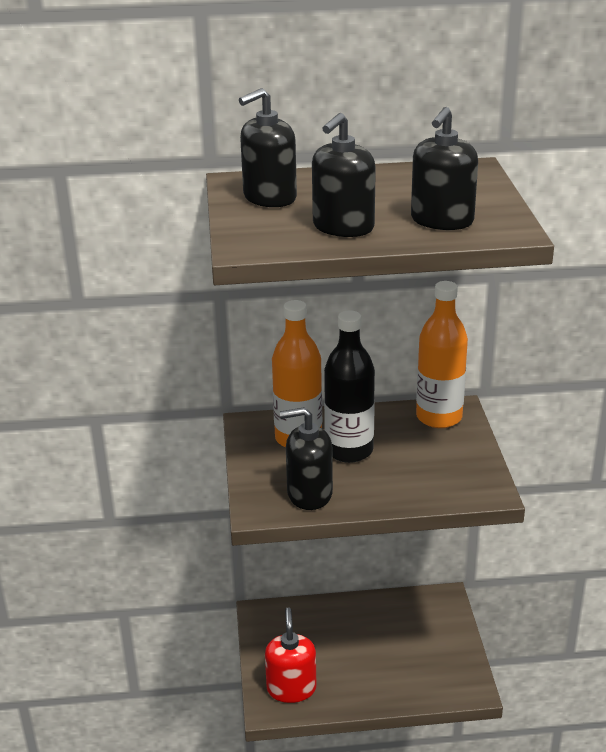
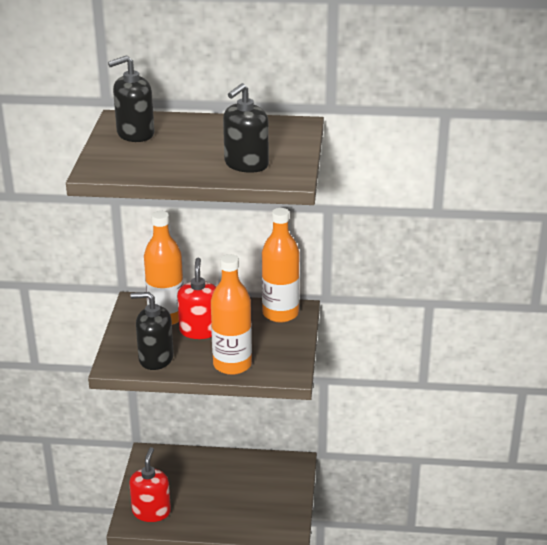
camera: 10 degrees right, 0 degrees up
black soap dispenser [312,113,376,237] -> none
black bottle [324,310,375,463] -> red soap dispenser [177,258,216,339]
none -> orange bottle [211,254,252,375]

